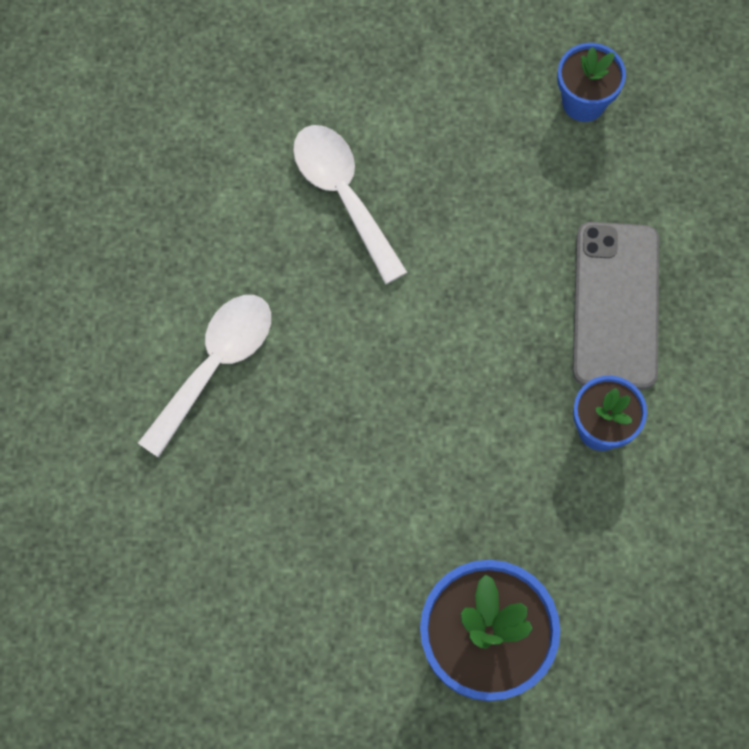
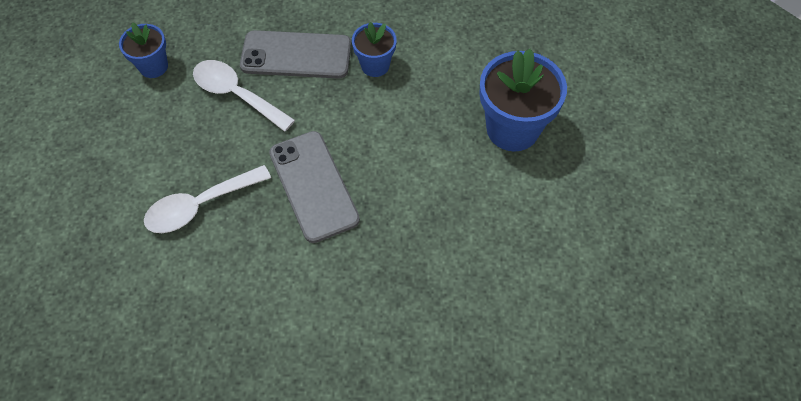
camera: 90 degrees left, 10 degrees down
white spoon [138,295,271,458] -> white spoon moved to [193,60,295,132]
none -> grey phone [269,131,360,243]

